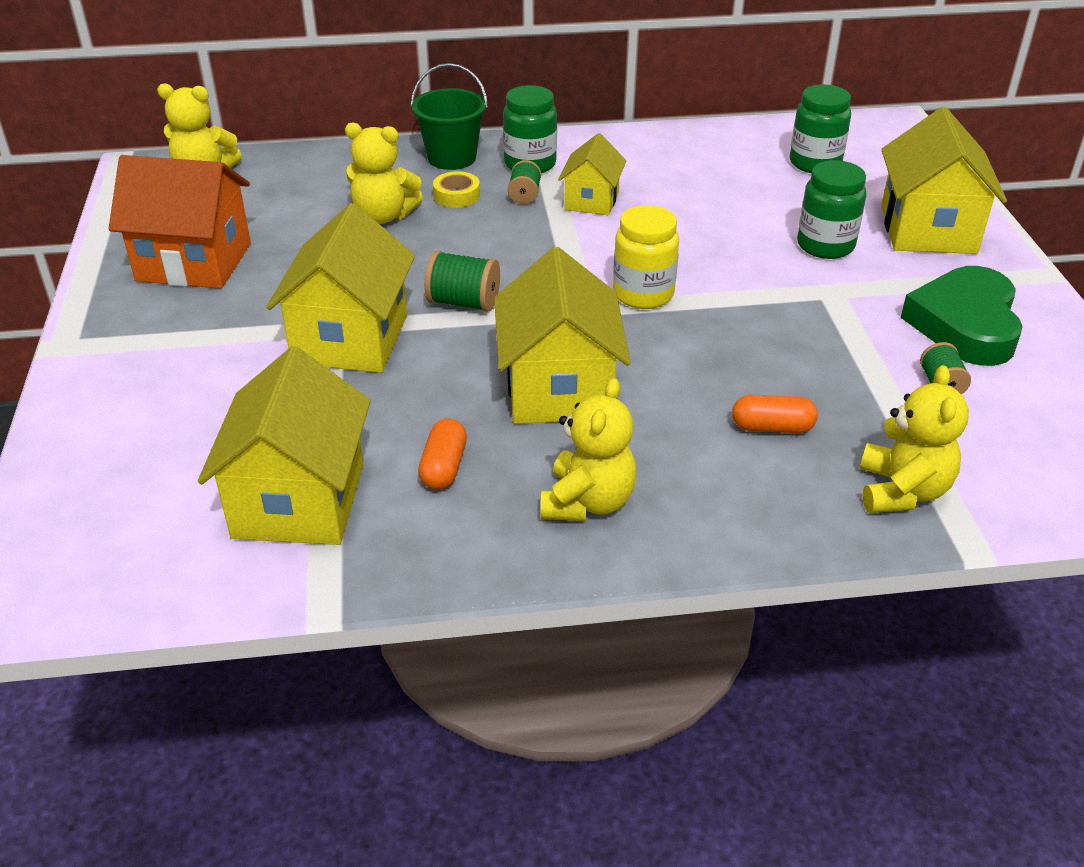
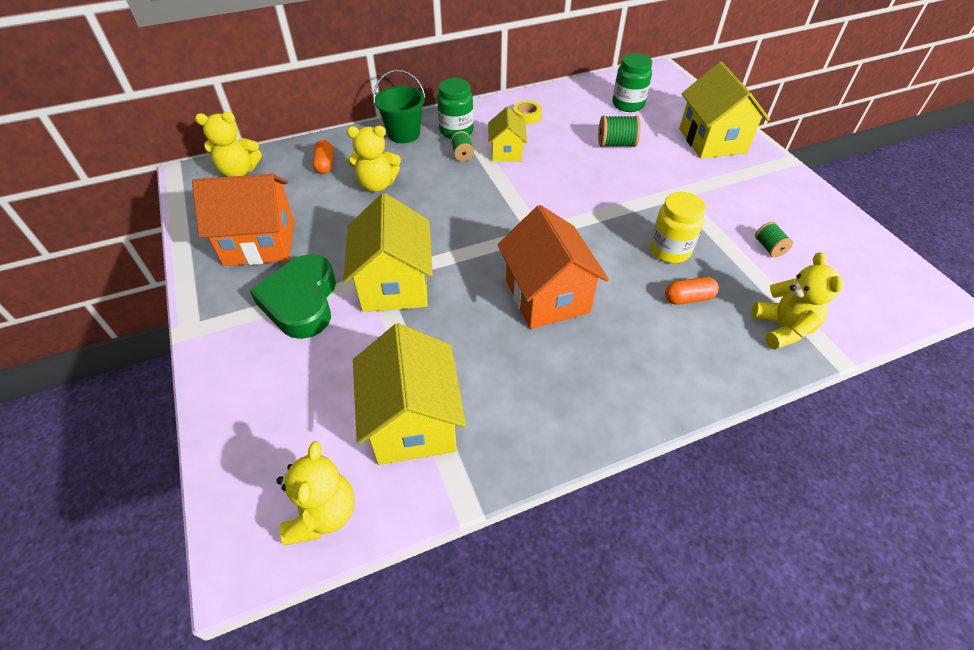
camera: 15 degrees left, 10 degrees up
orange capsule [418,418,467,490] -> orange capsule moved to [312,140,333,174]
green spool [425,251,500,312] -> green spool moved to [598,116,641,147]
yellow tape [433,171,480,208] -> yellow tape moved to [513,101,542,124]
yellow house [494,247,631,424] -> orange house [497,205,609,329]
yellow teddy bear [541,378,637,521] -> yellow teddy bear moved to [277,441,355,545]
yellow jar [613,205,679,309] -> yellow jar moved to [650,192,706,263]
green jar [797,160,866,259] -> none
green heart [901,266,1023,366] -> green heart moved to [250,254,336,339]

